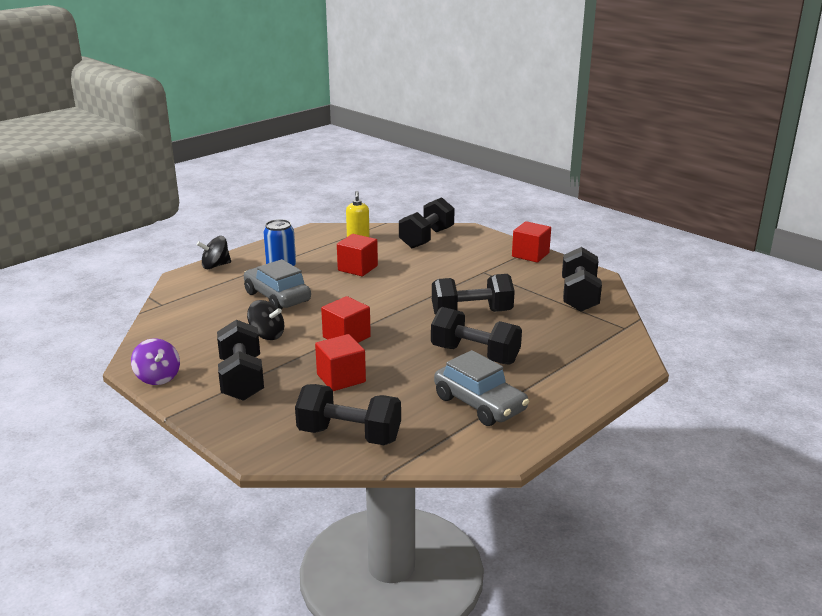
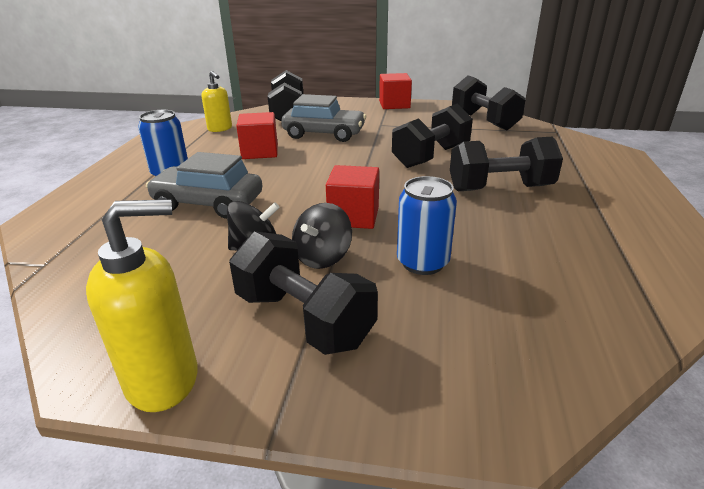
camera: 35 degrees left, 5 degrees up
purple spinning top [131,338,180,385] -> yellow soap dispenser [86,199,198,412]
black spinning top [197,236,231,269] -> black spinning top moved to [292,203,352,269]
black dumbbell [295,384,401,445] -> none
red cube [315,334,366,391] -> blue can [397,176,457,275]
grey car [434,350,529,426] -> grey car moved to [281,94,366,142]

